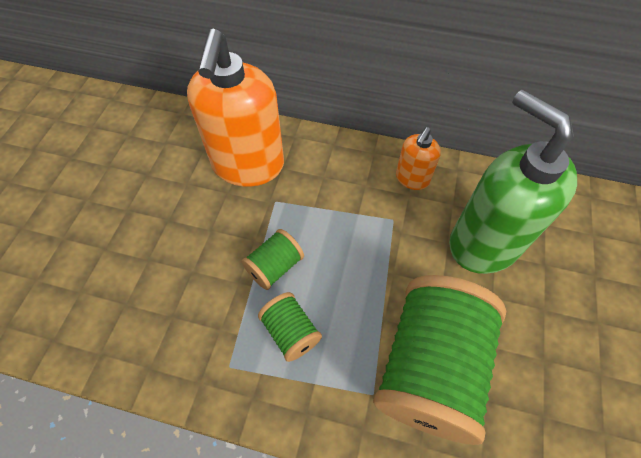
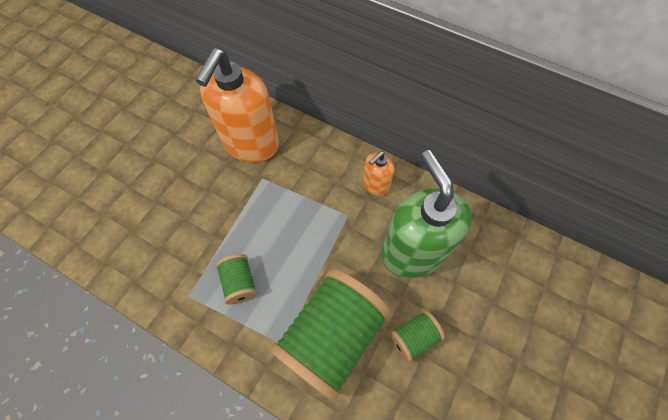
camera: 15 degrees right, 5 degrees up
green spool [242,229,304,290] -> green spool moved to [389,310,445,363]

